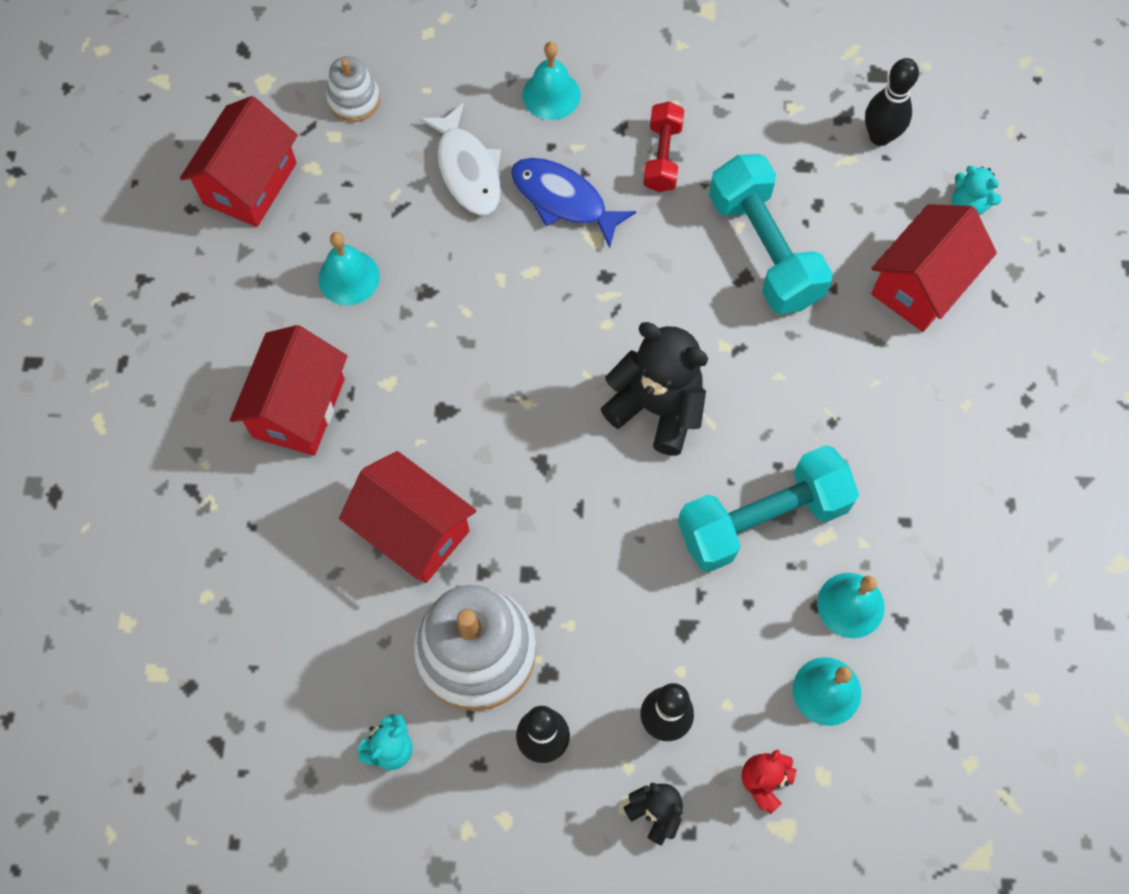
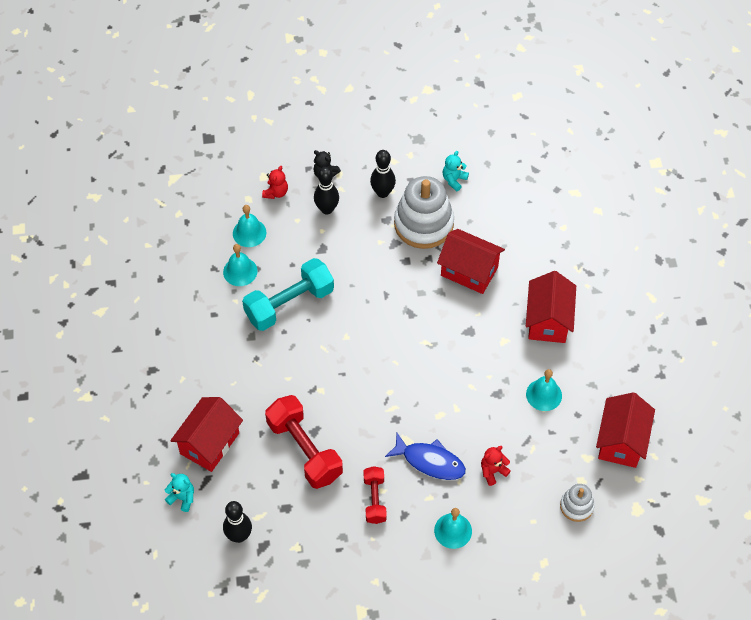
camera: 170 degrees right, 10 degrees down
white fish [420,103,501,215] -> red teddy bear [481,446,511,486]
black teddy bear [600,322,708,456] -> none
turquoise dumbbell [709,154,833,314] -> red dumbbell [265,395,343,489]

